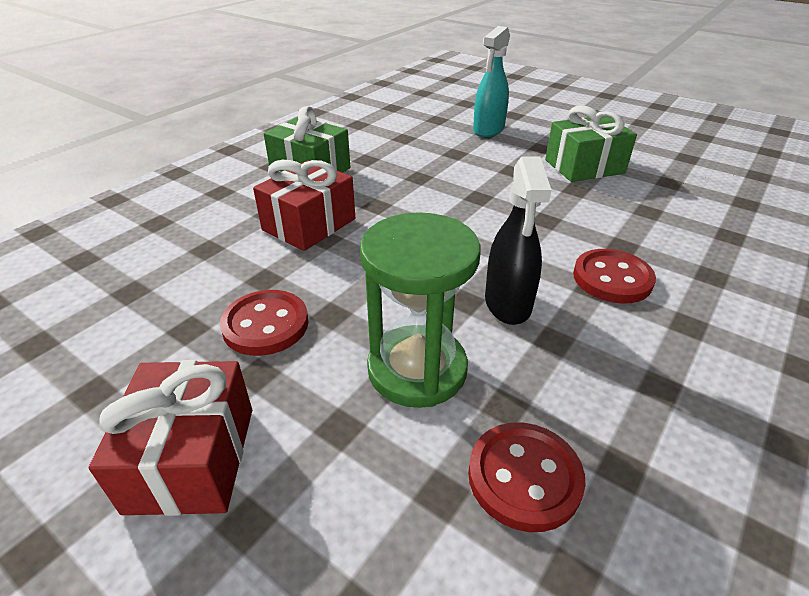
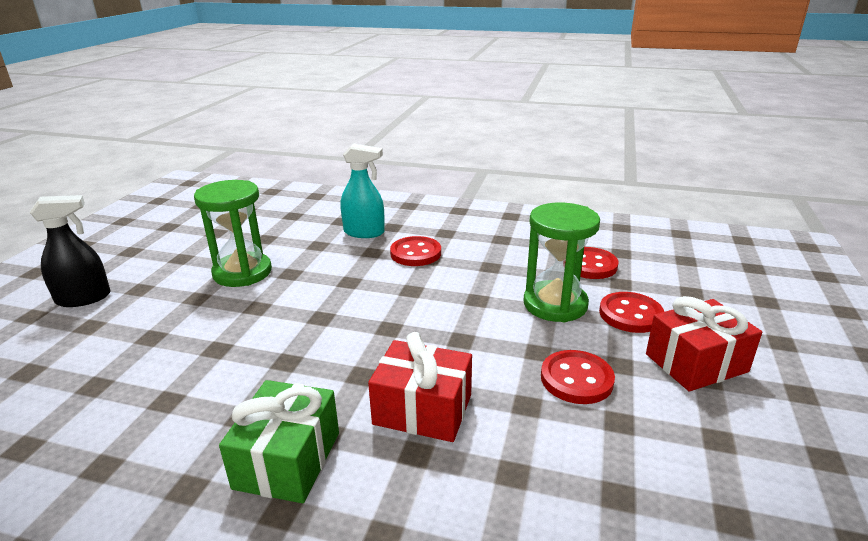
camera: 110 degrees left, 10 degrees down
turquoise spray bottle [473,26,510,137] -> turquoise spray bottle moved to [340,144,385,238]
black spray bottle [485,157,551,325] -> black spray bottle moved to [29,195,111,307]
green gift [545,105,637,182] -> green hourglass [194,180,272,287]
none -> red button [599,292,664,333]

